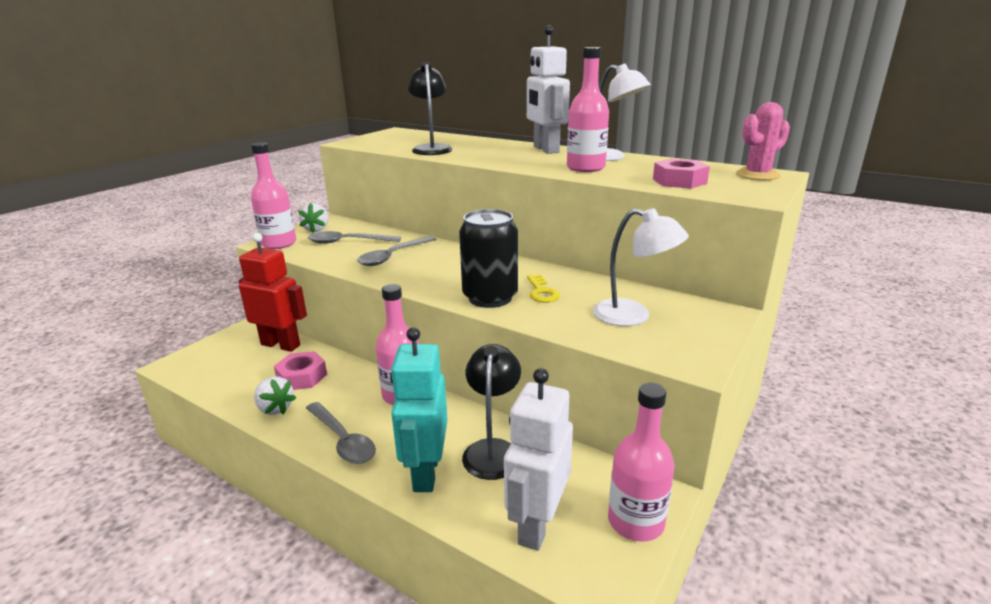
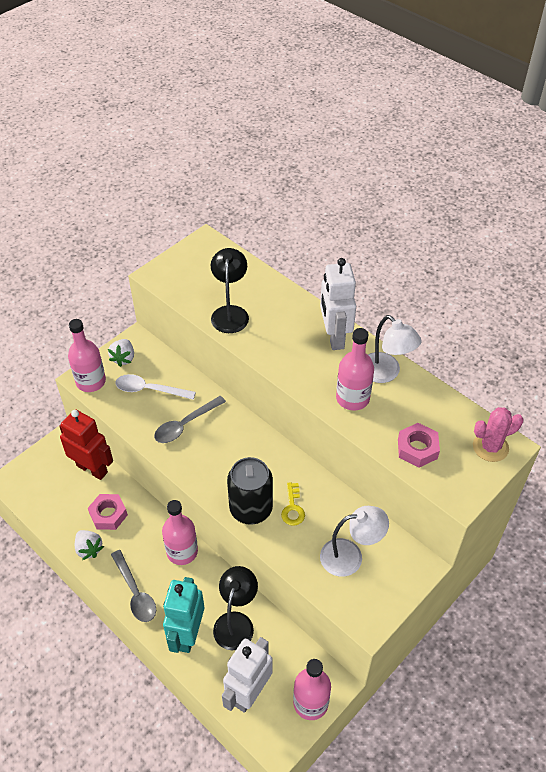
camera: 10 degrees right, 25 degrees up
grey spoon [308,231,401,244] -> white spoon [115,374,196,400]
white lamp [593,208,689,326] -> white lamp turned 45 degrees counterclockwise [320,506,389,577]

